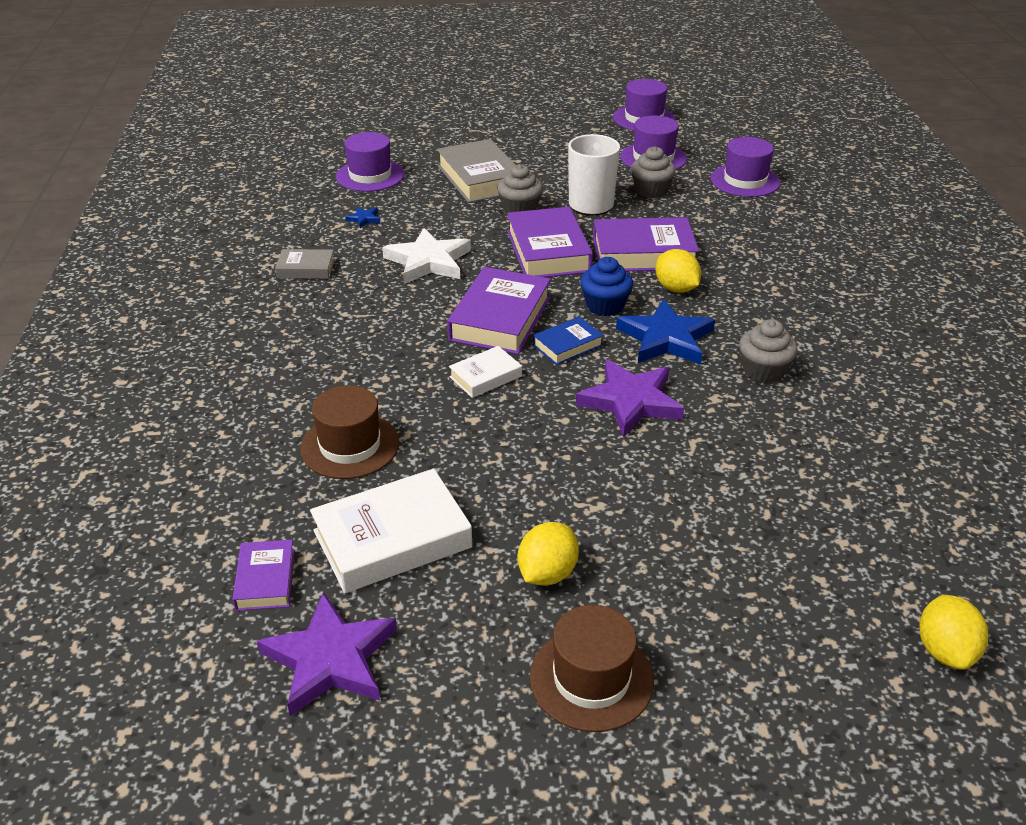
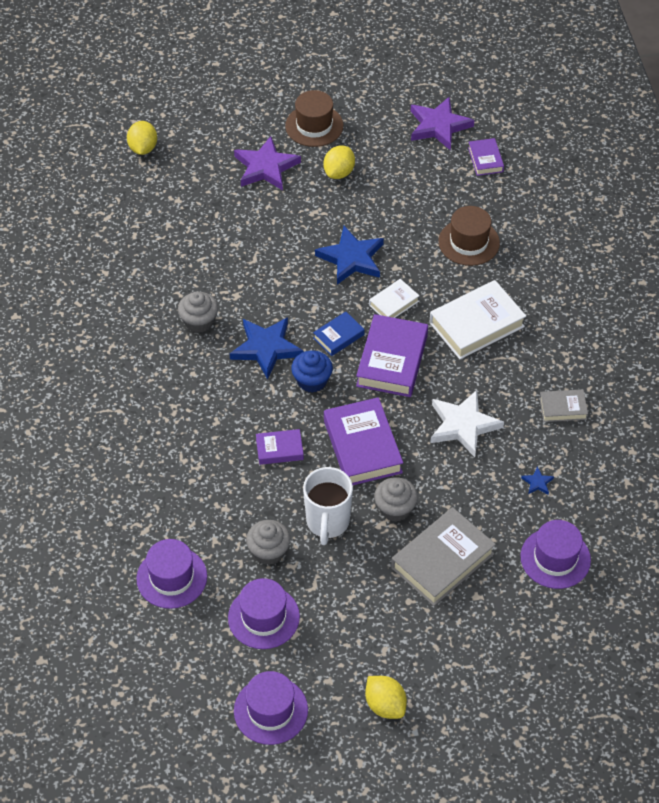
camera: 175 degrees right, 15 degrees up
white book [310,469,472,593] -> white book moved to [429,280,526,359]
grey book [437,139,515,203] -> grey book turned 75 degrees clockwise [391,507,496,606]
purple star [575,360,684,437] -> purple star moved to [234,136,301,190]
purple book [593,217,699,271] -> purple book [256,429,304,465], size x0.54
yellow lemon [655,249,701,293] -> yellow lemon moved to [365,676,407,719]
none -> blue star [315,226,384,285]

